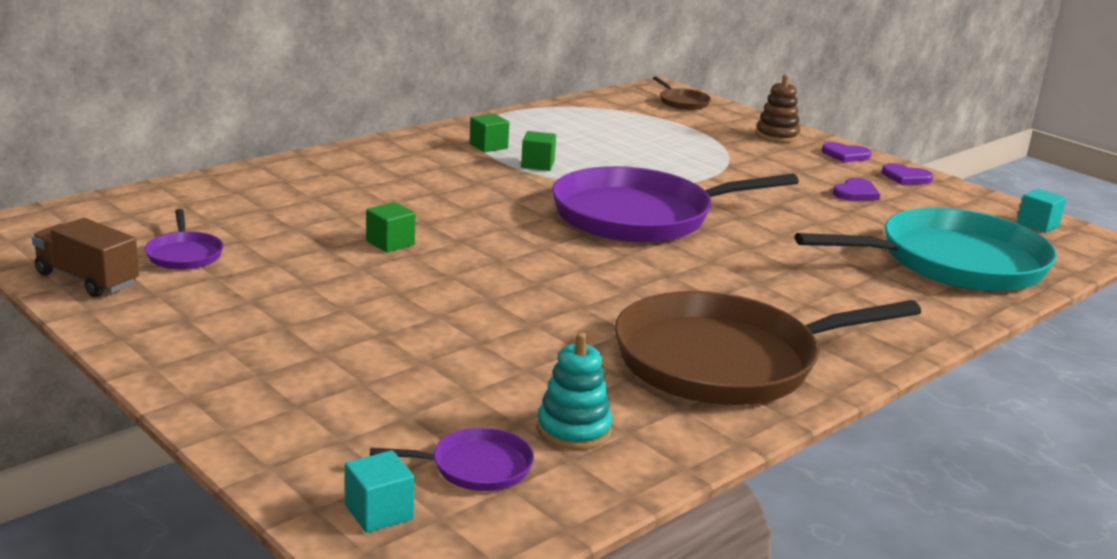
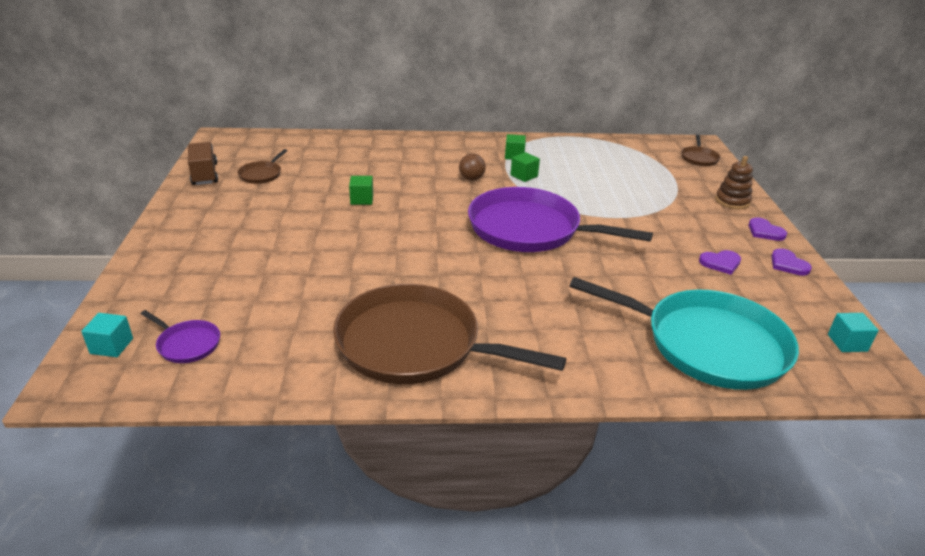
camera: 40 degrees right, 10 degrees up
purple pan [145,209,224,270] -> brown pan [238,149,288,184]
turquoise stacking toy [537,332,613,450] -> none
none -> brown ball [459,153,486,180]

